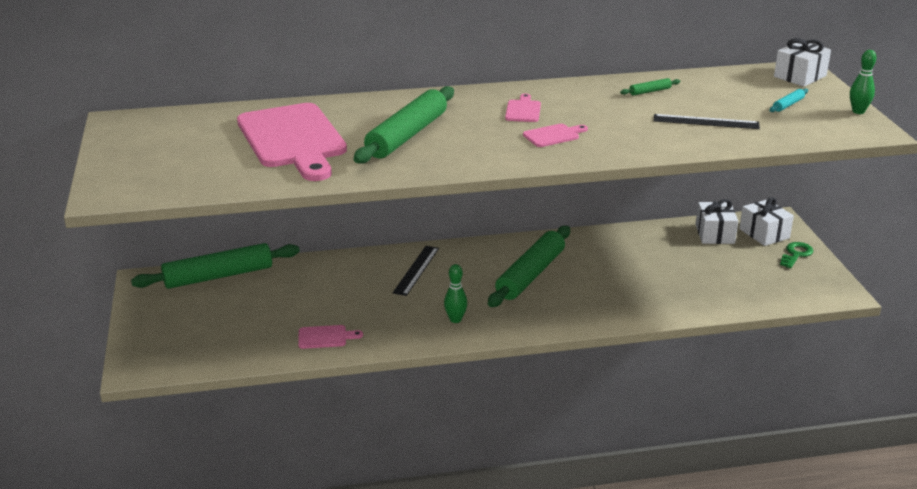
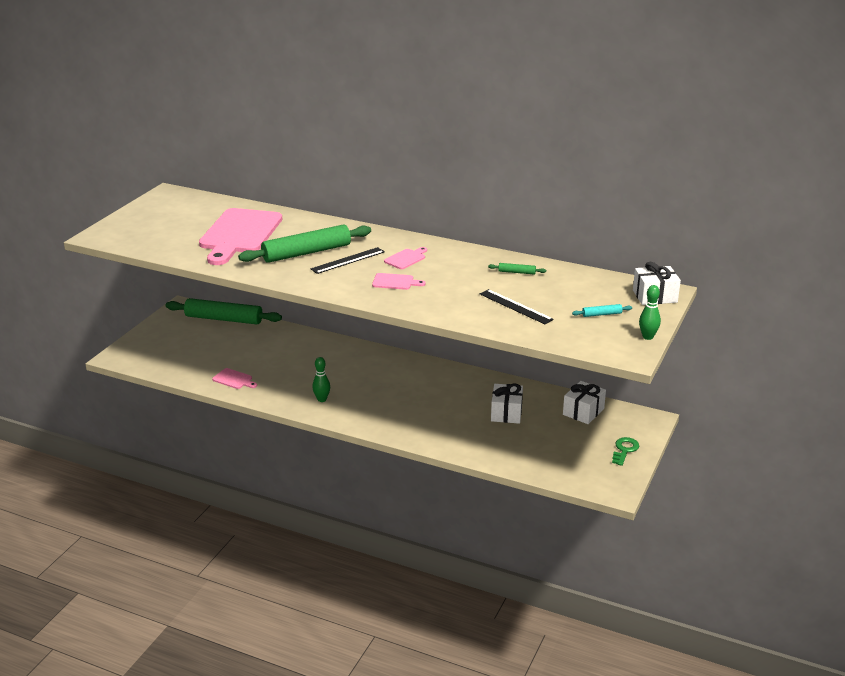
camera: 35 degrees right, 0 degrees up
black ruler [393,246,439,296] -> black ruler moved to [311,247,385,274]
green rolling pin [488,226,570,307] -> none
white gift [739,197,794,246] -> white gift moved to [491,384,523,424]
green key [780,242,814,268] -> green key turned 45 degrees counterclockwise [612,437,639,466]

